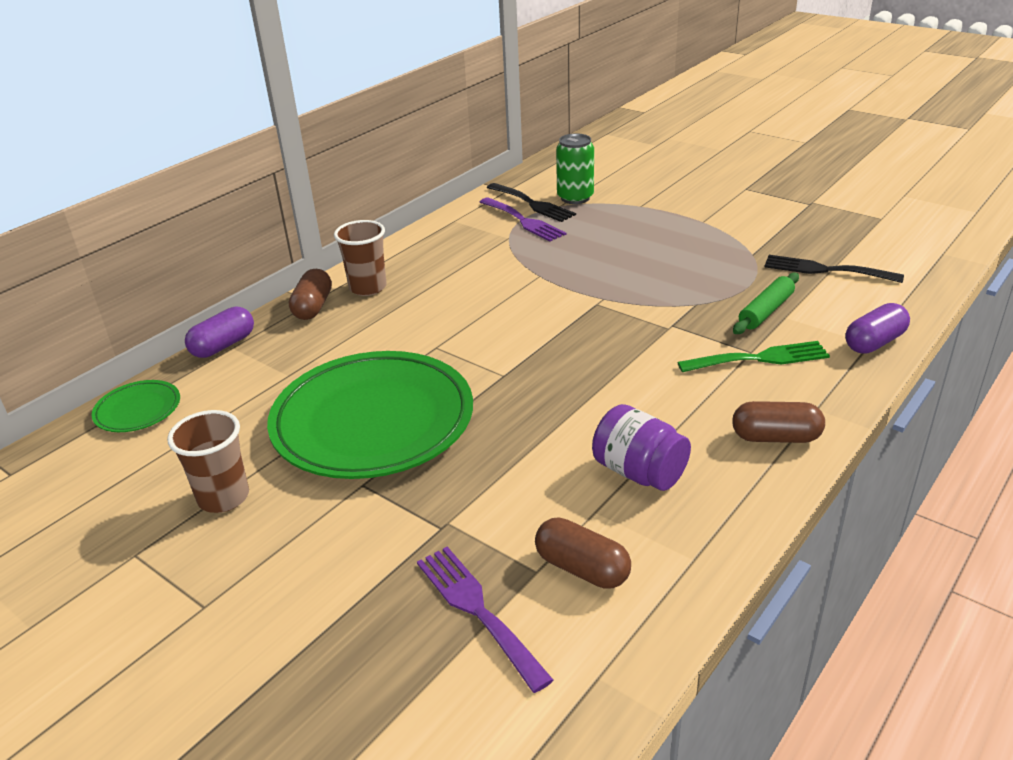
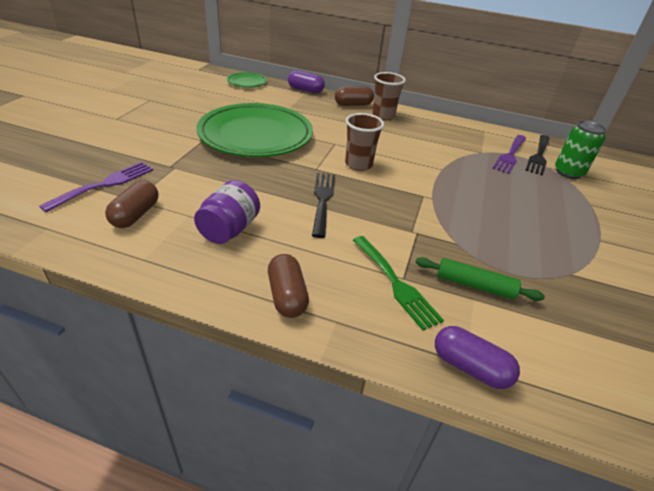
camera: 65 degrees right, 5 degrees up
brown cup [167,410,249,513] -> brown cup moved to [345,113,384,171]
black fork [765,255,904,283] -> black fork moved to [312,173,335,238]

